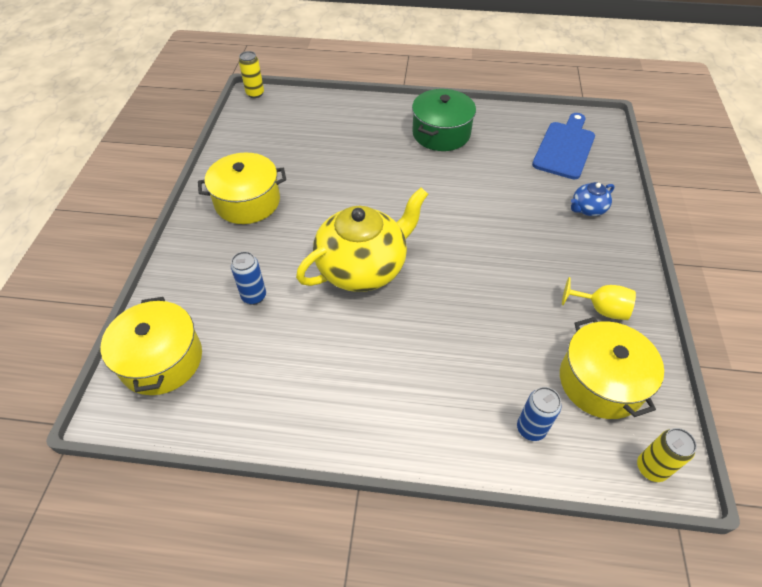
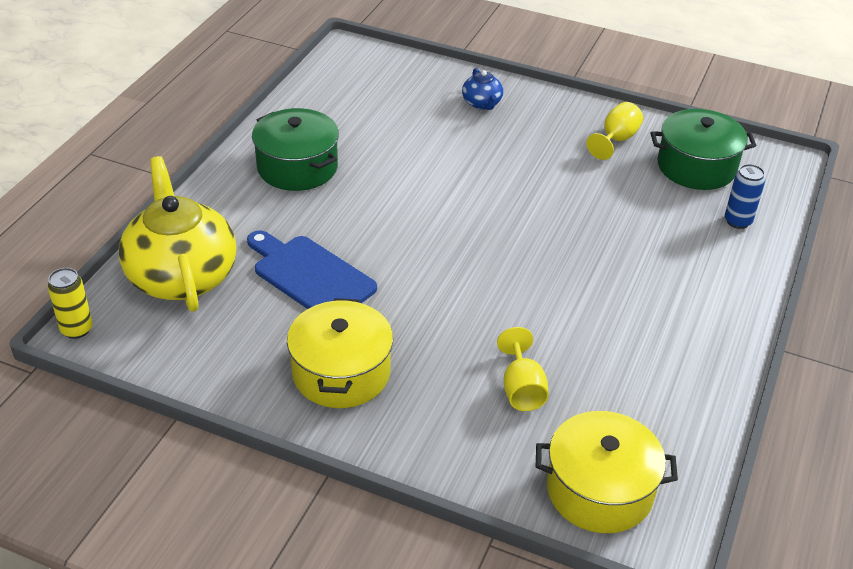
camera: 75 degrees left, 10 degrees down
blue can [231,251,266,305] -> yellow goblet [497,327,549,411]
yellow teapot [296,188,428,292] -> yellow teapot moved to [119,156,236,312]
blue cutting board [532,113,595,180] -> blue cutting board moved to [247,230,377,309]
yellow pot [560,317,664,419] -> green pot [651,109,757,190]
yellow can [637,428,697,482] -> none

